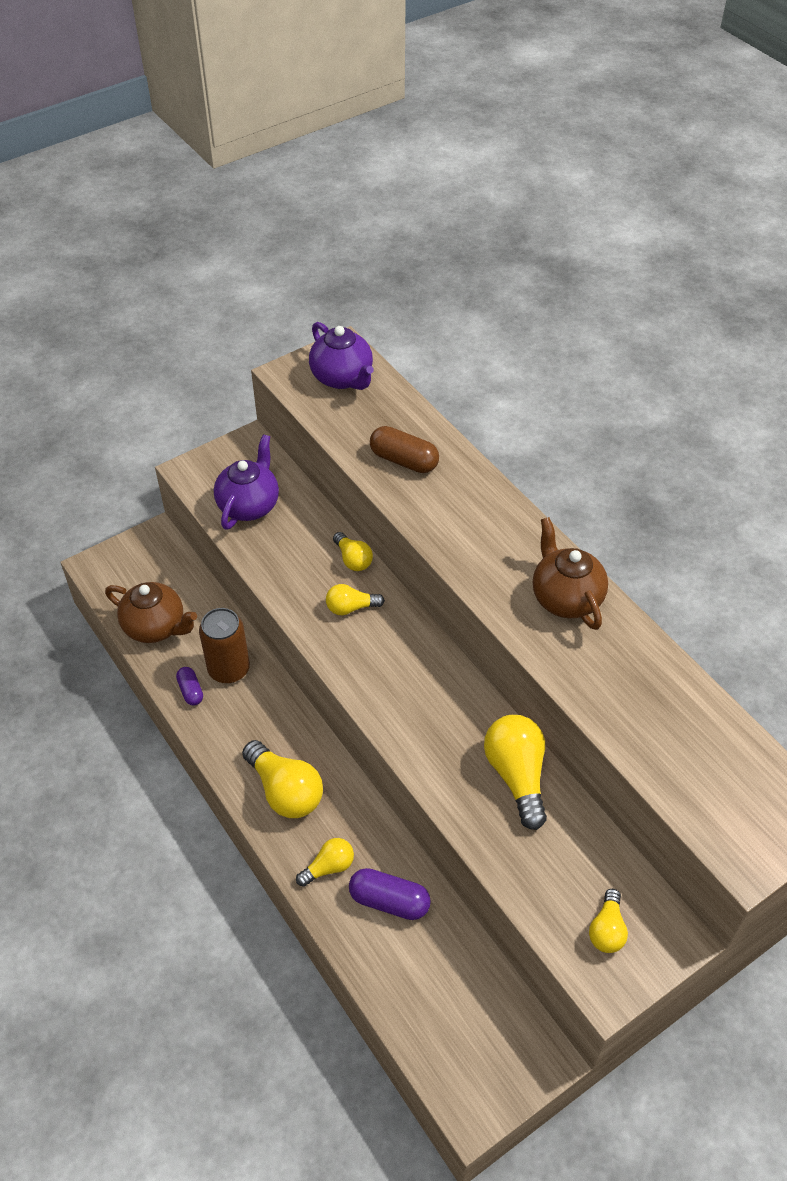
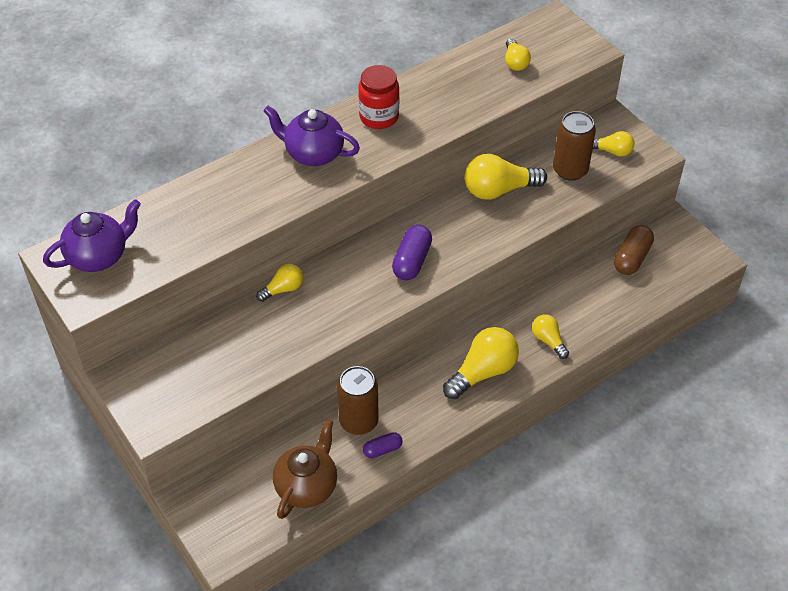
camera: 90 degrees left, 0 degrees up
purple teapot [214,434,279,530] -> purple teapot moved to [264,106,360,166]
yellow light bulb [326,584,385,615] -> yellow light bulb moved to [505,38,531,71]
purple capsule [349,868,431,920] -> purple capsule moved to [392,225,432,280]
brown capsule [370,426,439,473] -> brown capsule moved to [614,225,654,275]
brown teapot [533,517,608,630] -> red jar [359,65,399,129]
none -> brown can [553,111,596,181]

